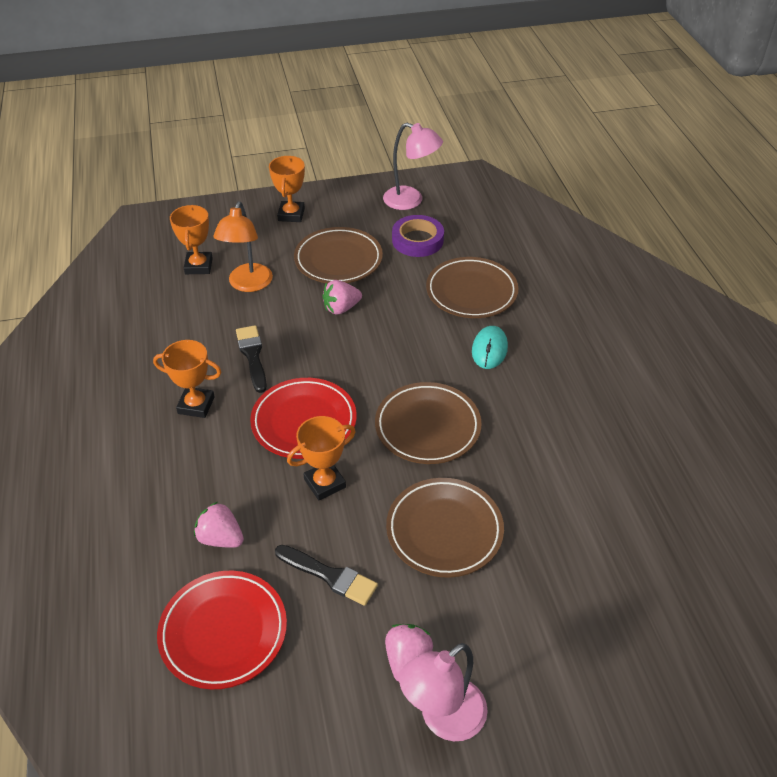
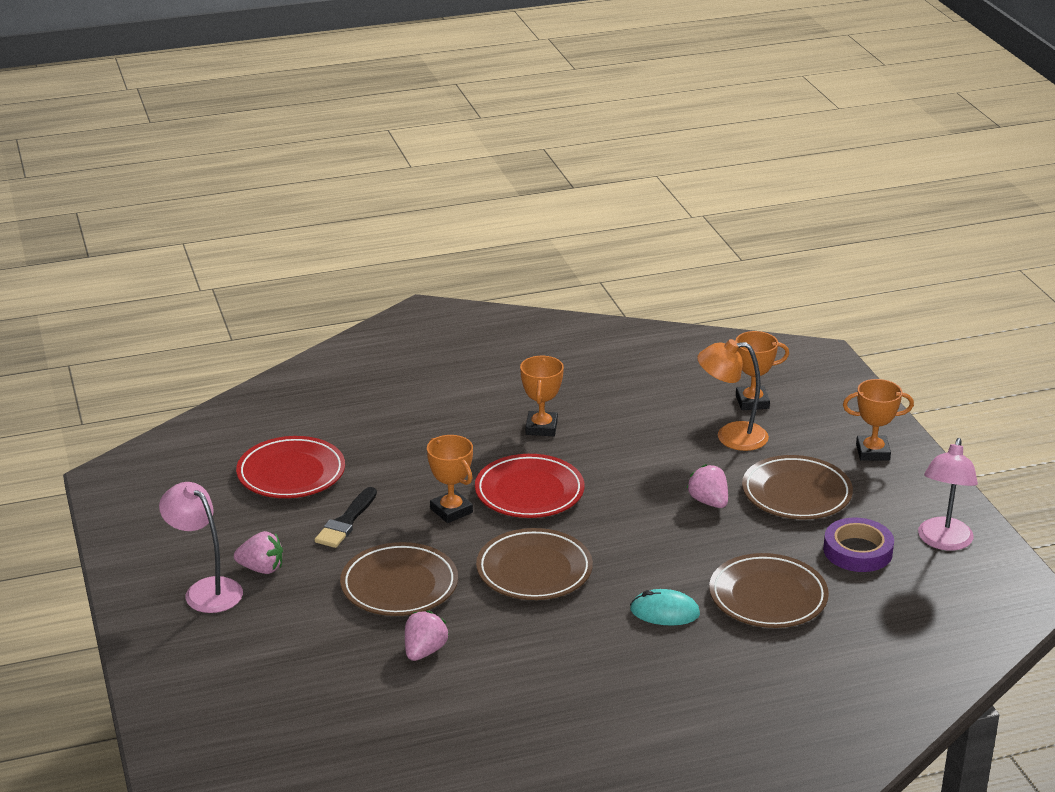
camera: 85 degrees right, 15 degrees down
pink strawberry [194,502,244,548] -> pink strawberry moved to [405,610,449,661]
black brush [236,325,267,393] -> none

